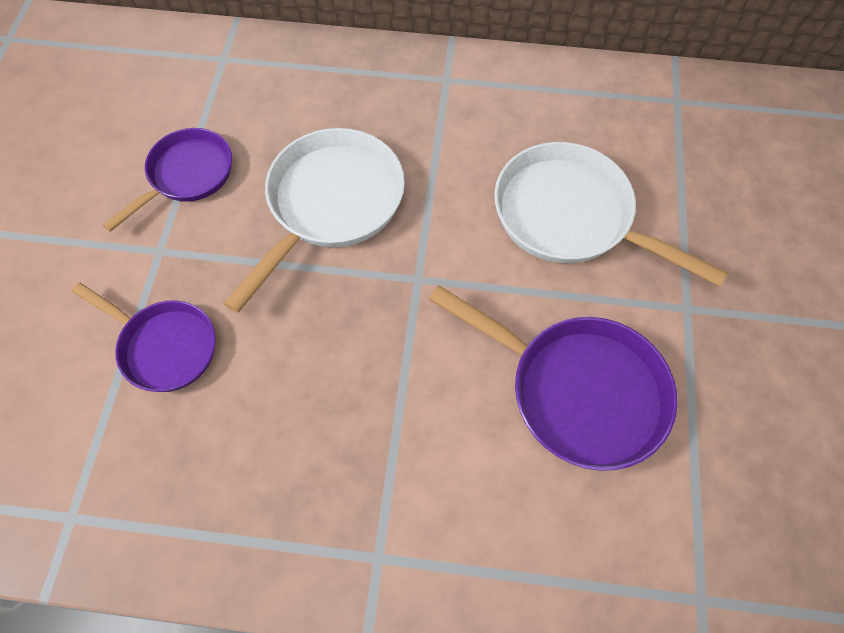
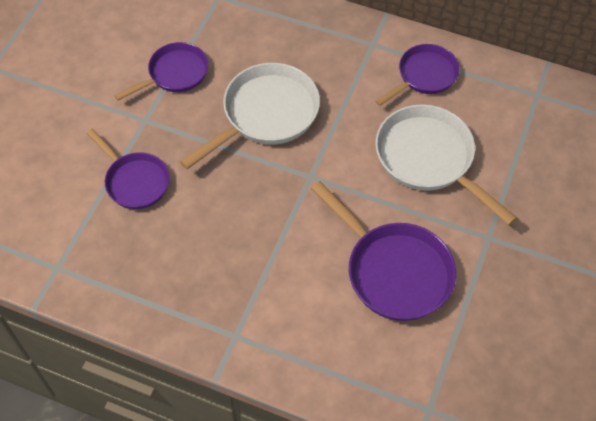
camera: 15 degrees right, 5 degrees down
none -> purple pan [375,44,459,106]

